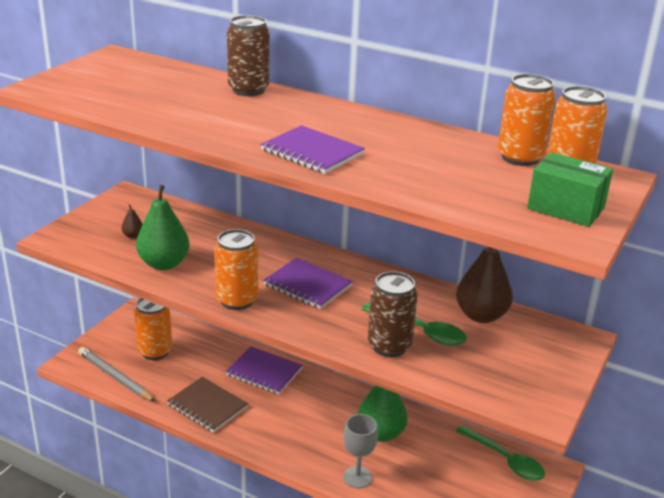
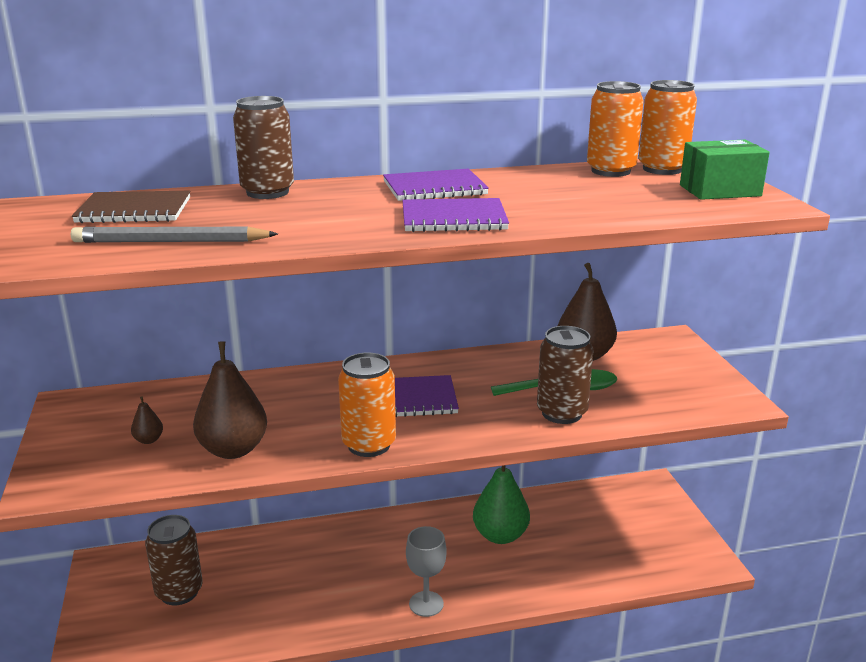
camera: 40 degrees left, 5 degrees down
grey pencil [78,347,156,402] -> grey pencil moved to [71,227,278,243]
orange can [134,298,172,360] -> brown can [145,515,203,606]
green pear [136,185,190,270] -> brown pear [193,341,267,459]
brown notebook [167,377,248,432] -> brown notebook moved to [72,191,190,223]
purple notebook [226,347,303,394] -> purple notebook moved to [383,169,489,201]
grey goblet [343,414,378,488] -> grey goblet moved to [406,526,447,617]
green spoon [456,425,545,481] -> none

